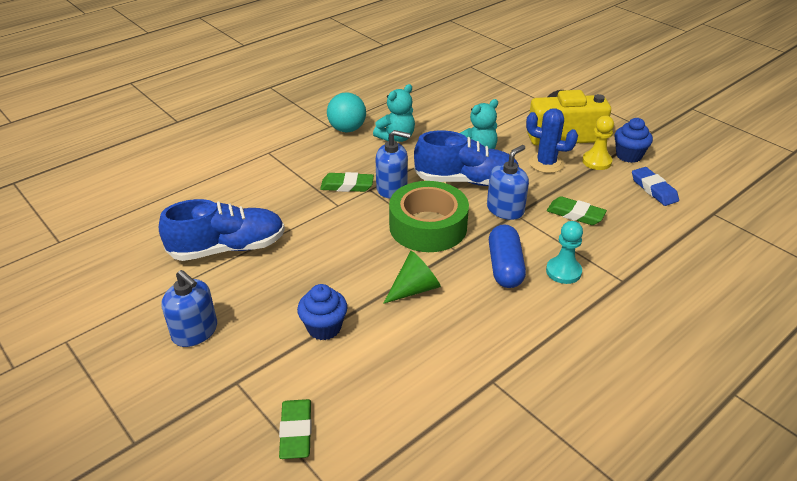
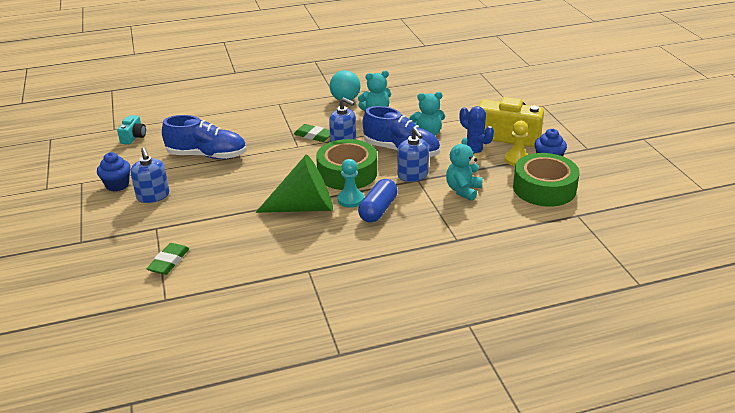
camera: 25 degrees right, 5 degrees down
blue cupcake [297,284,347,340] -> blue cupcake moved to [97,152,131,192]
green cone [383,251,441,304] -> green cone [255,155,333,213], size x1.77
blue soap dispenser [487,145,529,220] -> blue soap dispenser turned 90 degrees clockwise [397,127,429,182]
turquoise pawn [546,221,583,284] -> turquoise pawn moved to [337,159,364,208]
green eraser [547,196,607,225] -> turquoise teddy bear [446,137,483,201]
blue eraser [632,167,679,206] -> green tape [513,153,580,207]
none -> turquoise camera [117,115,146,144]

